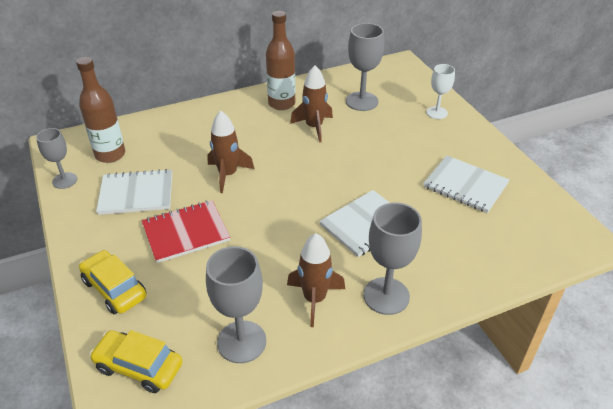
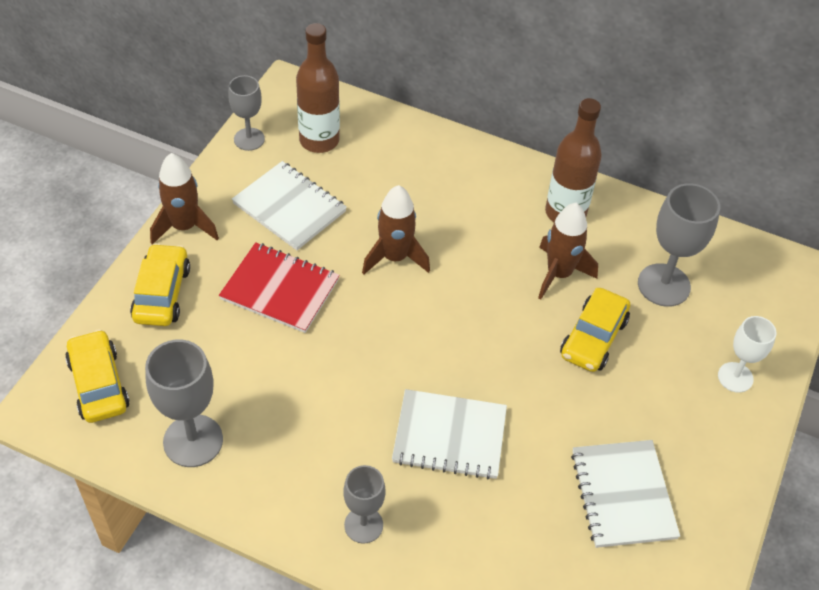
camera: 45 degrees right, 10 degrees up
brown rocket [287,233,345,327] -> brown rocket moved to [150,153,219,245]
grey goblet [363,202,422,315] -> grey goblet [343,465,386,544], size x0.63
none -> yellow car [560,288,630,372]

